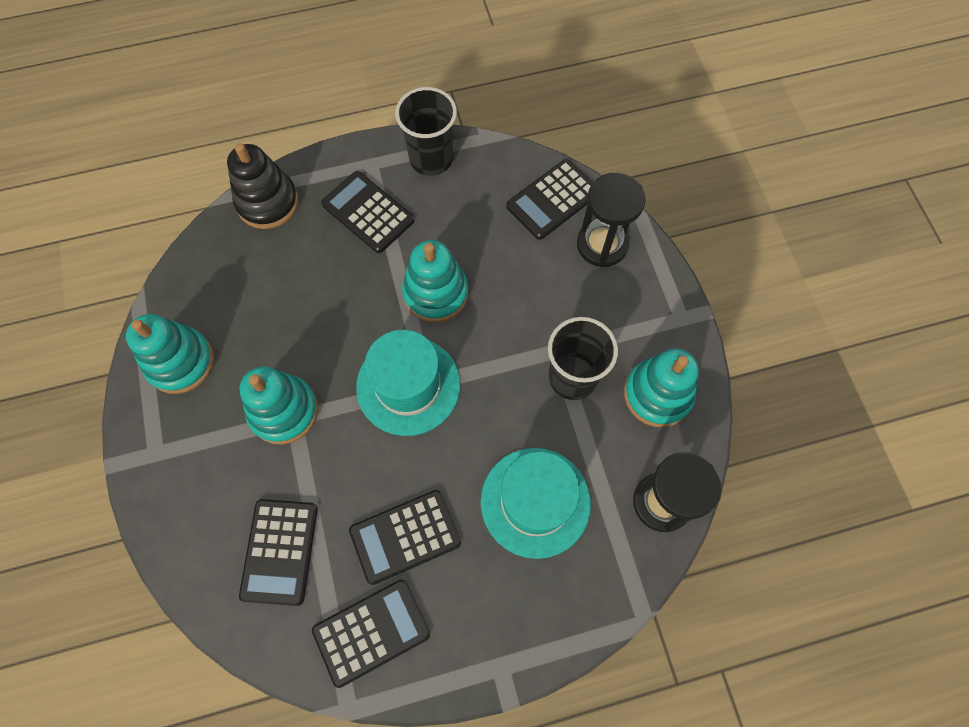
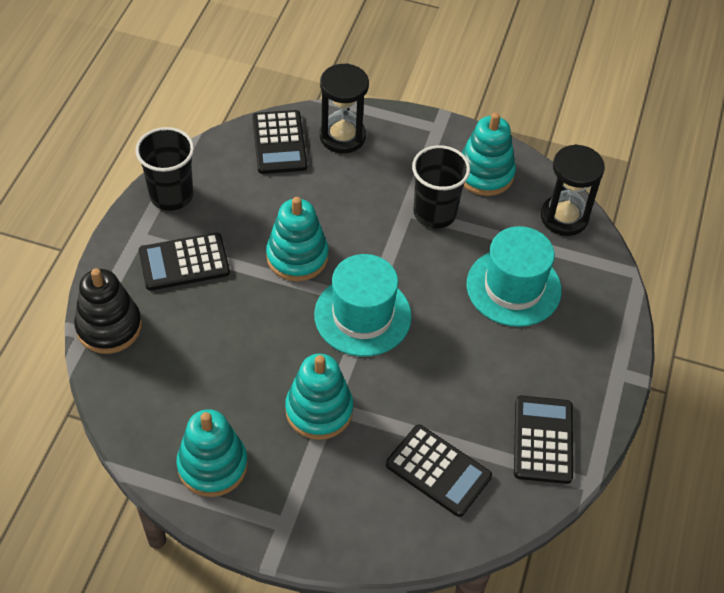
camera: 60 degrees left, 15 degrees down
black calculator [349,490,461,585] -> none

